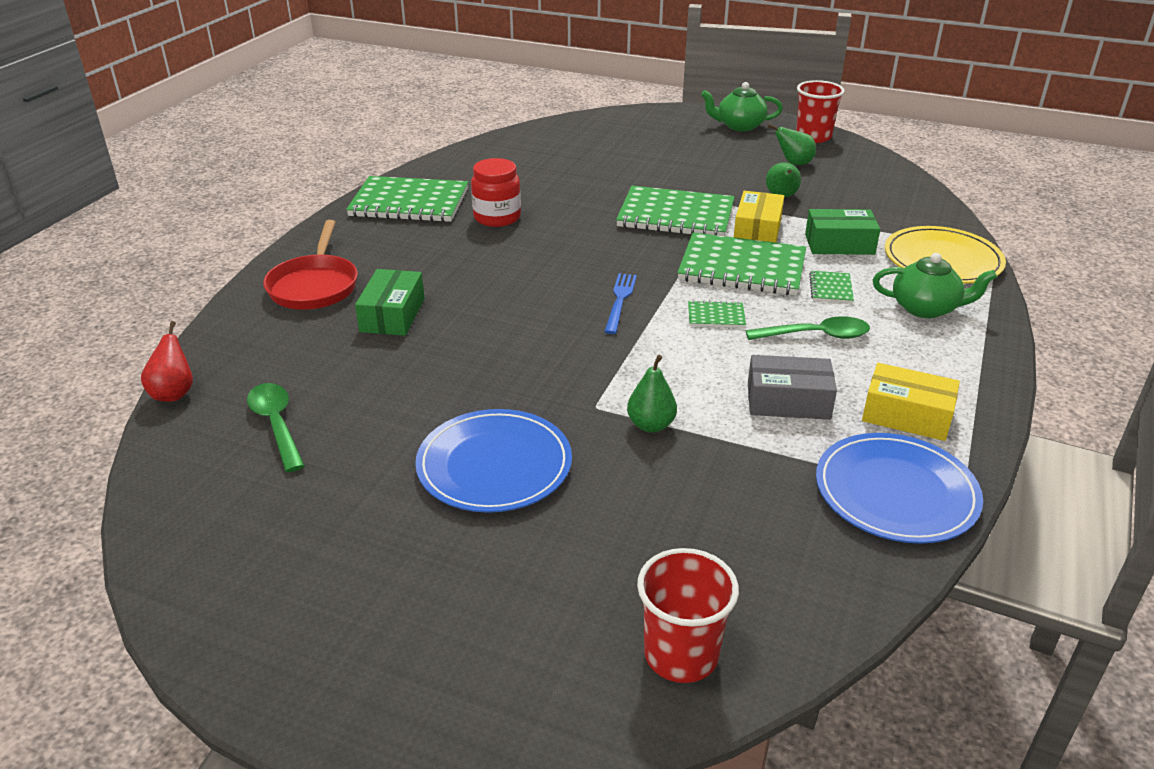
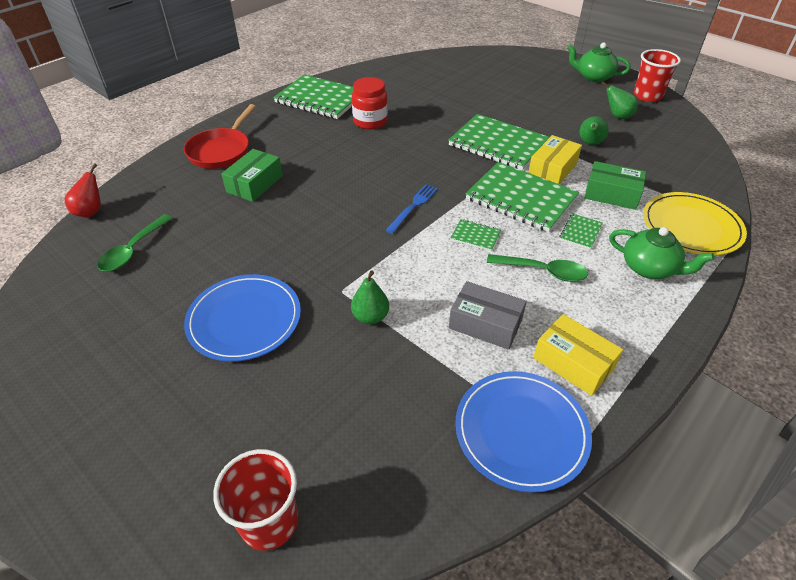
camera: 20 degrees right, 10 degrees up
green spoon [247,383,305,472] -> green spoon turned 150 degrees counterclockwise [97,214,172,271]

